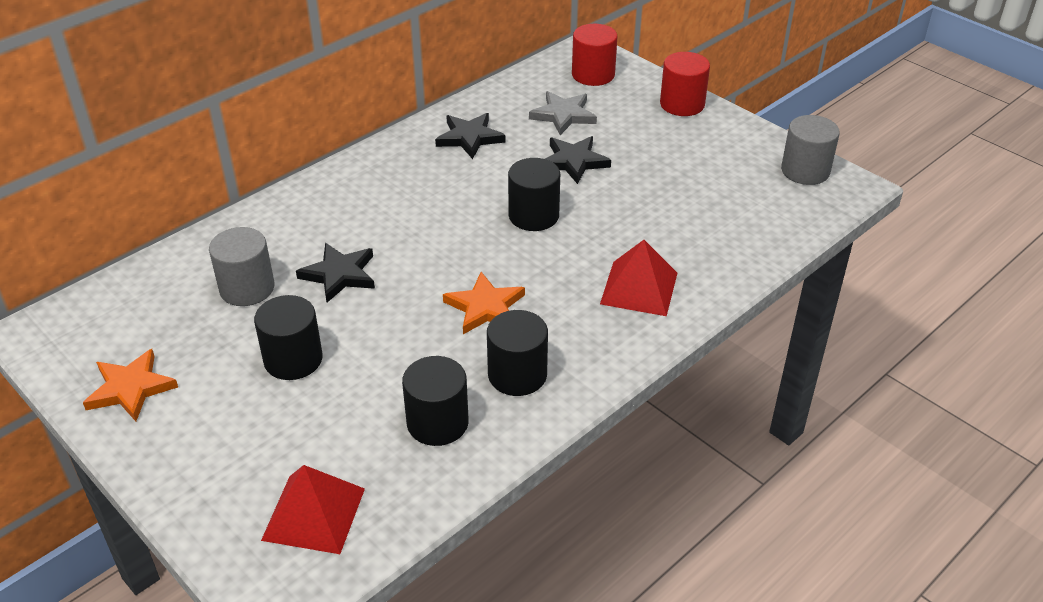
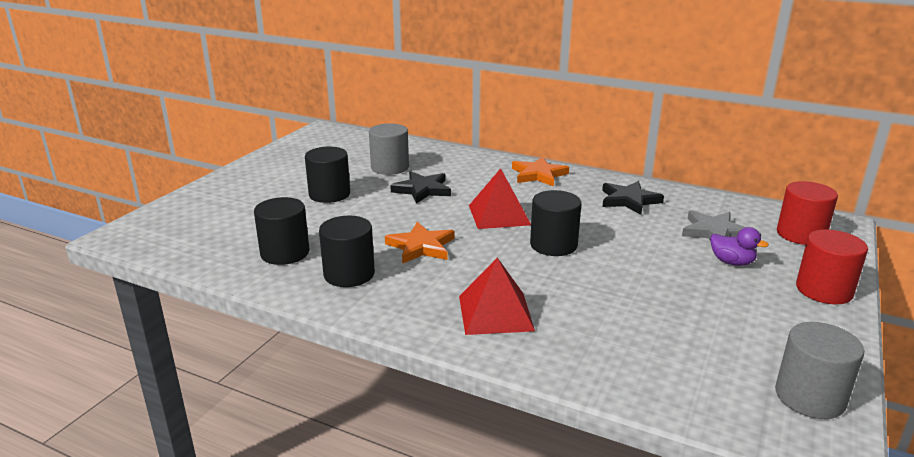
camera: 70 degrees right, 15 degrees down
orange star [83,349,178,421] -> orange star moved to [512,157,569,187]
red pyramid [261,465,365,554] -> red pyramid moved to [469,168,531,229]
black star [545,136,611,184] -> none
none -> purple duck [710,227,769,266]

